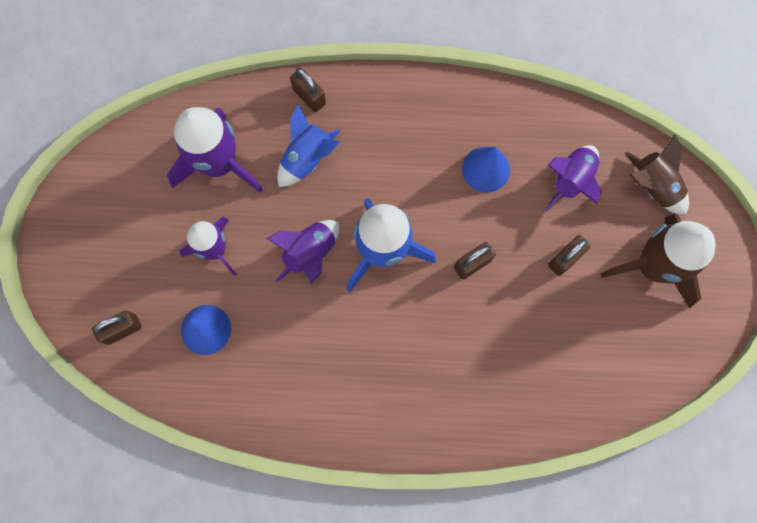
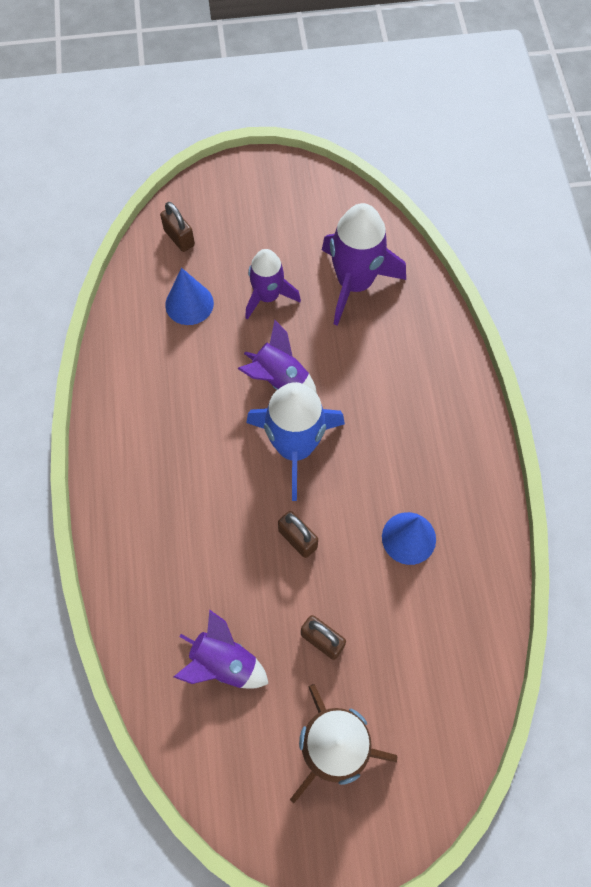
camera: 80 degrees right, 10 degrees down
blue rocket [277,104,341,187] -> none
brown padlock [290,68,326,112] -> none
purple rocket [545,145,601,212] -> purple rocket moved to [174,610,269,689]
brown rocket [625,134,689,215] -> none

